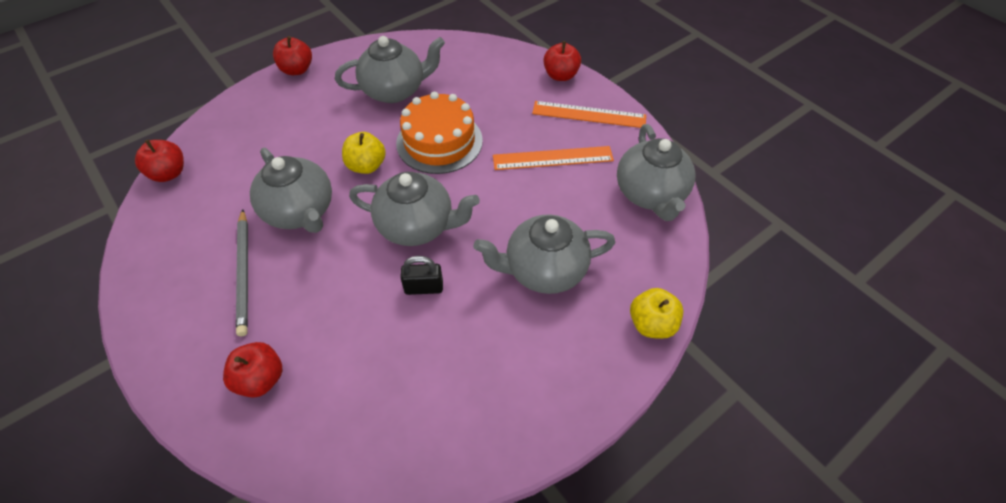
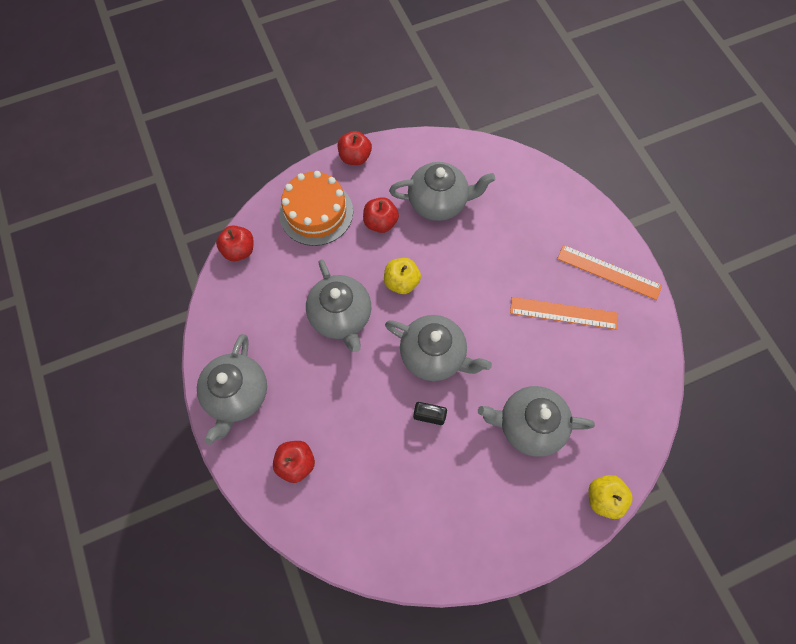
camera: 15 degrees right, 15 degrees up
grey pencil [236,209,248,336] -> none
orange cake [396,92,483,174] -> orange cake moved to [279,171,353,246]
red apple [544,41,581,81] -> red apple moved to [363,197,399,233]
grey teapot [617,124,696,221] -> grey teapot moved to [197,334,267,445]

